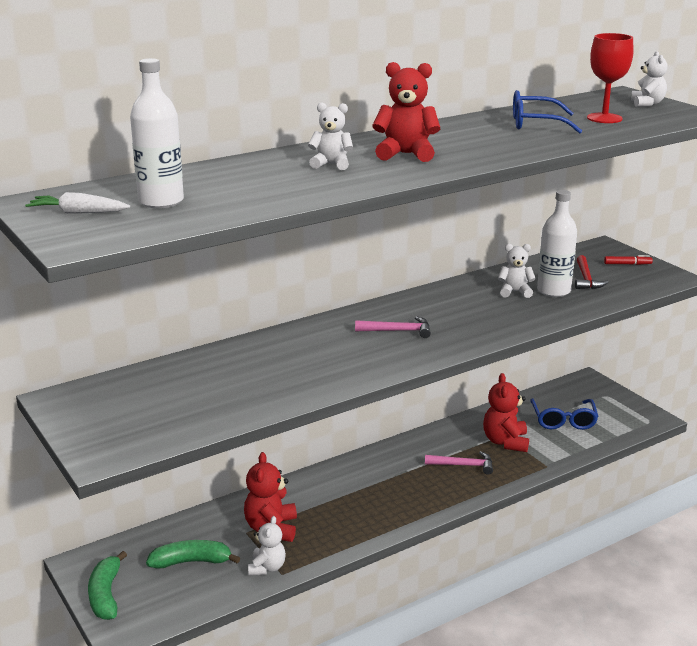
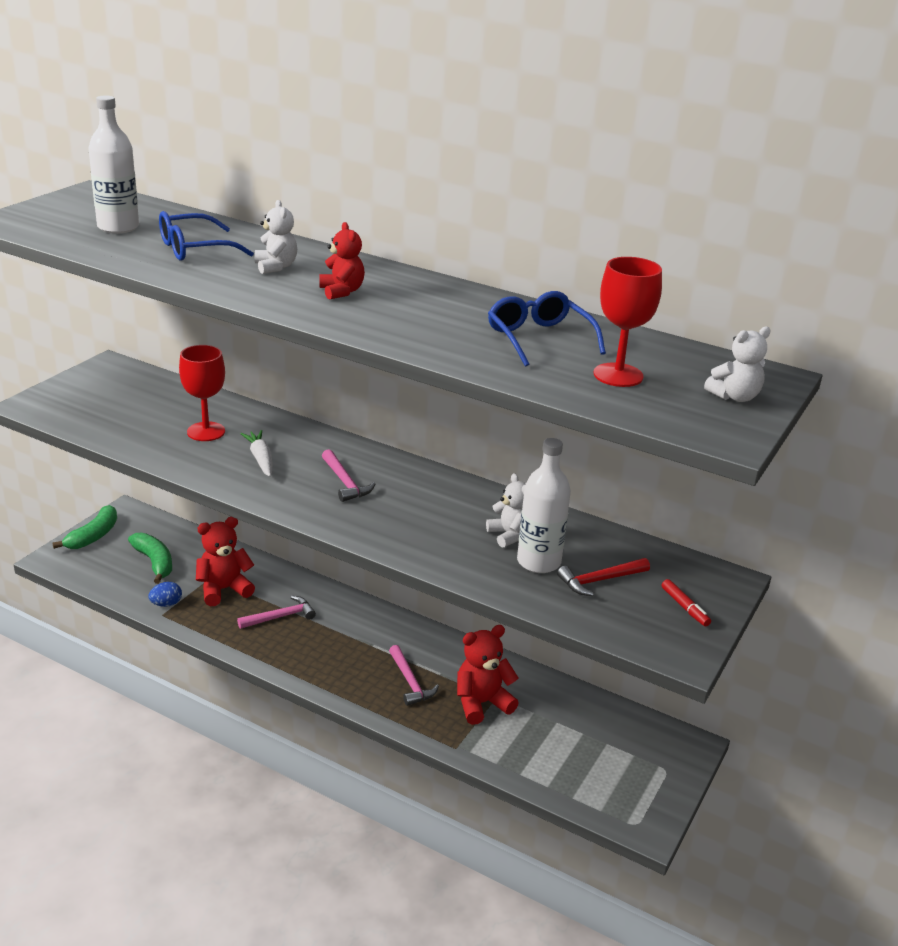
camera: 60 degrees right, 5 degrees up
white carrot [25,192,130,214] -> white carrot moved to [240,430,272,477]
green banana [88,551,127,620] -> green banana turned 150 degrees clockwise [52,505,117,549]
white teddy bear [248,516,286,575] -> blue egg [148,582,182,607]
red teddy bear [373,62,440,162] -> red teddy bear [320,222,365,300], size x0.66
blue glasses [530,398,599,430] -> blue glasses moved to [159,211,254,261]
none -> red goblet [179,345,225,441]
none -> pink hammer [237,596,316,629]

